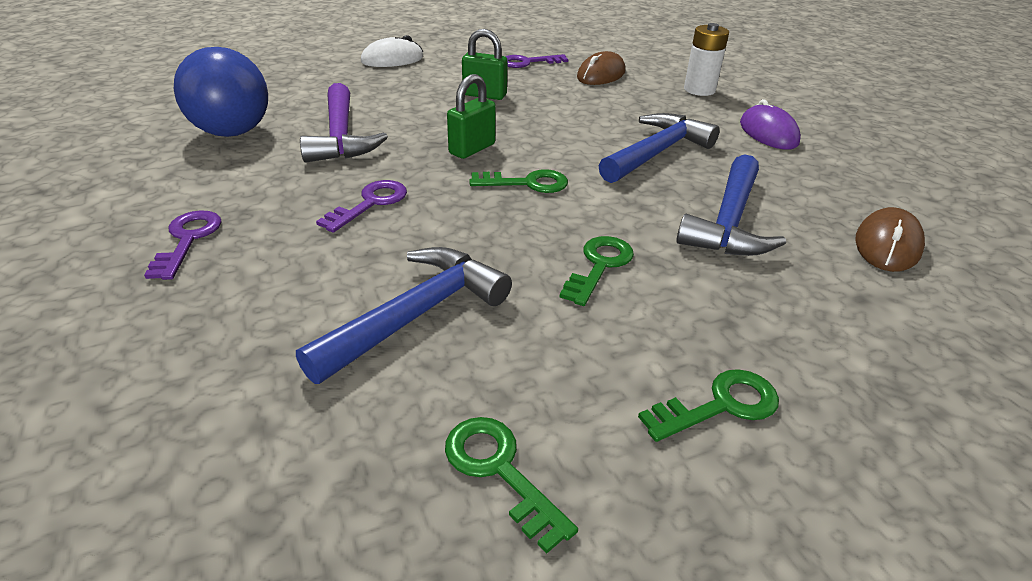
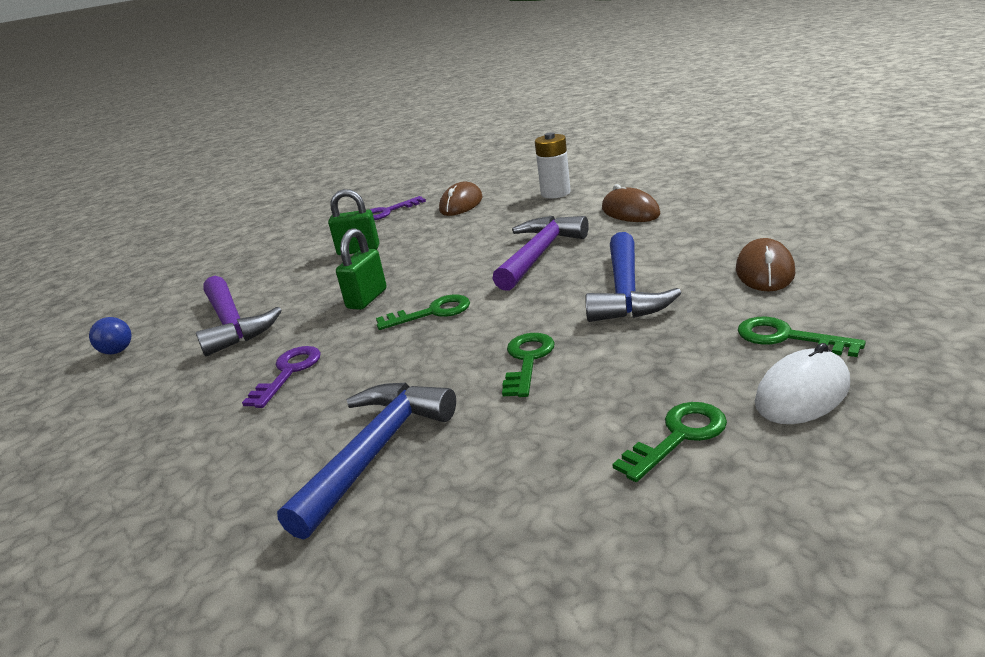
camera: 10 degrees left, 10 degrees down
purple key [144,210,222,280] -> none
blue ball [174,47,268,137] -> blue ball [89,317,131,354], size x0.43
white mouse [361,35,423,67] -> white mouse moved to [755,343,850,424]
green key [445,417,578,554] -> green key moved to [738,317,866,357]
blue hammer [599,113,720,183] -> purple hammer [492,216,589,291]
purple mouse [740,99,801,150] -> brown mouse [602,184,661,222]

